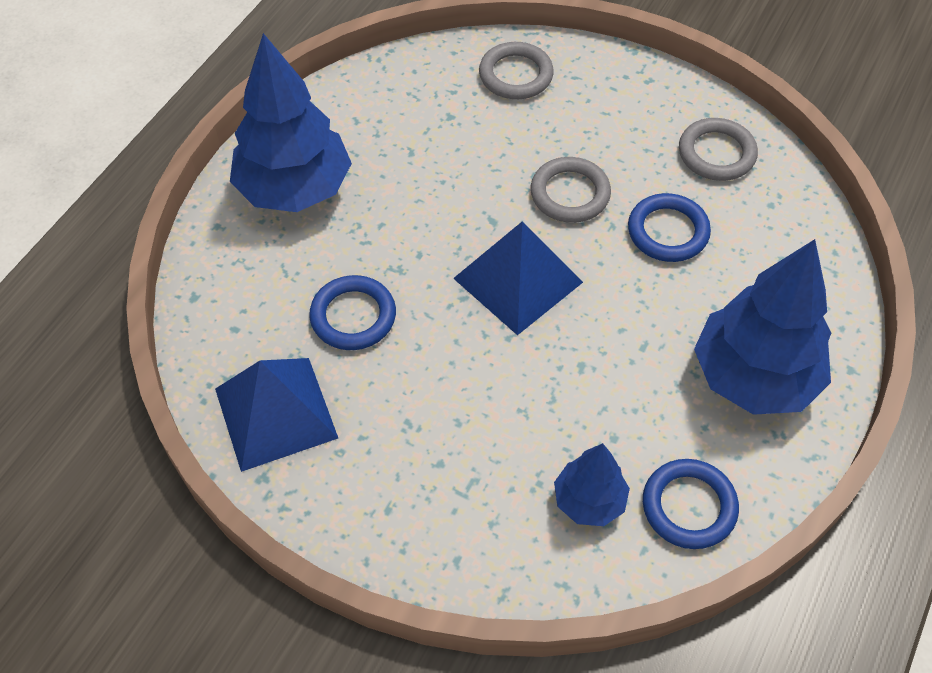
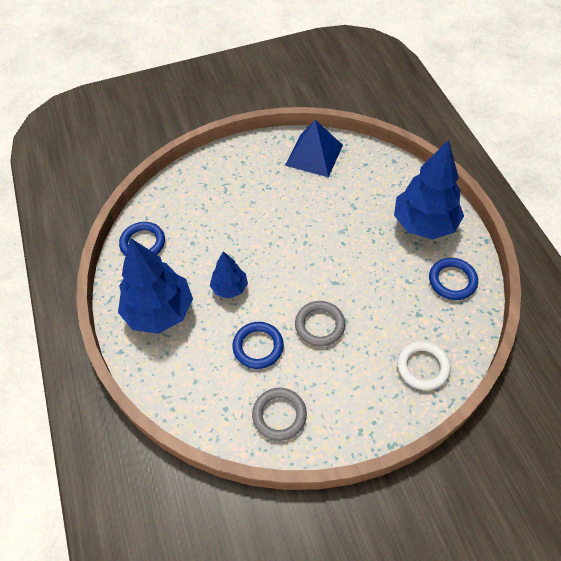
camera: 135 degrees right, 0 degrees up
blue ring [309,275,396,350] -> blue ring moved to [429,258,478,300]
blue pyramid [453,221,583,335] -> none
grey ring [479,42,554,99] -> white ring [397,341,451,390]
blue tree [554,443,630,526] -> blue tree moved to [210,251,248,299]

